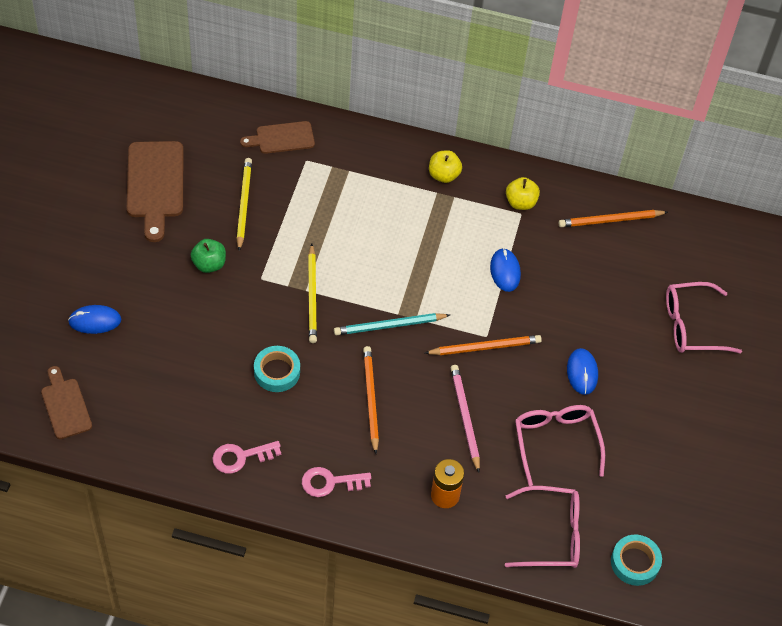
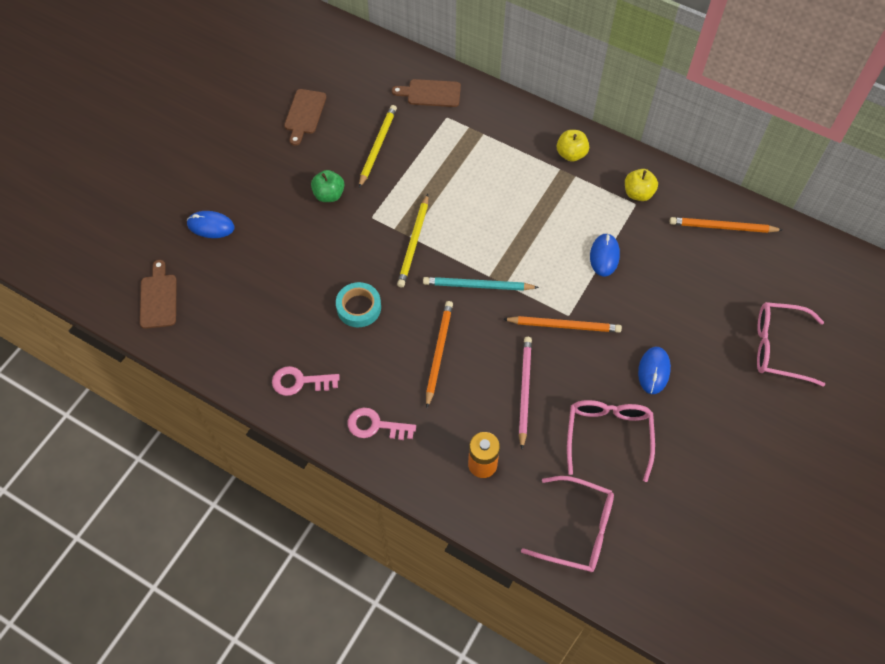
camera: 20 degrees right, 5 degrees up
brown cutting board [127,141,184,242] -> brown cutting board [284,89,326,146], size x0.62
turquoise tape [611,535,662,586] -> none

